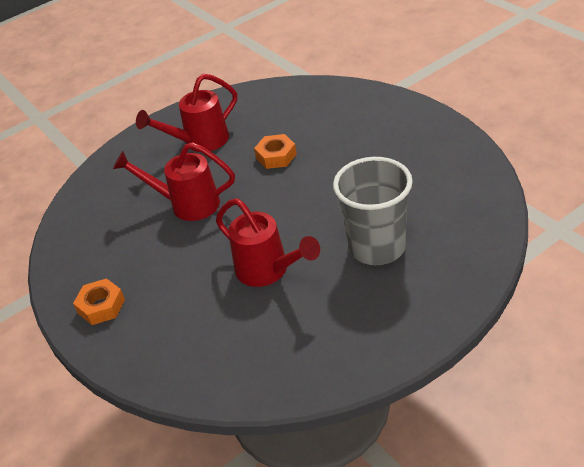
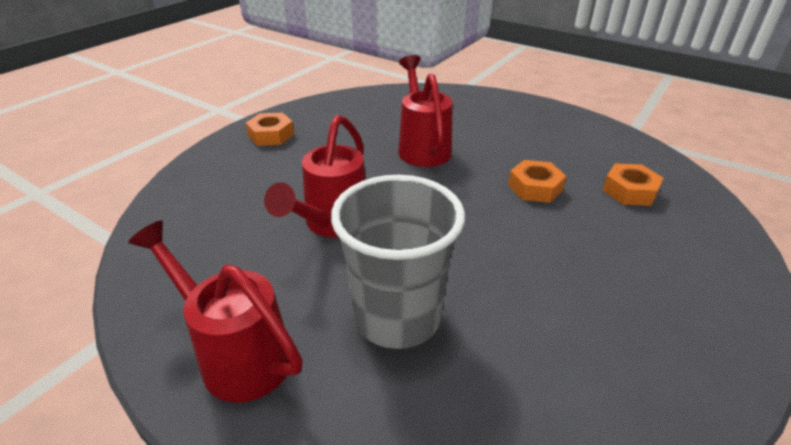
camera: 65 degrees right, 5 degrees down
red watering can [136,74,237,152] -> red watering can moved to [128,220,303,403]
none -> orange nut [603,163,663,206]

